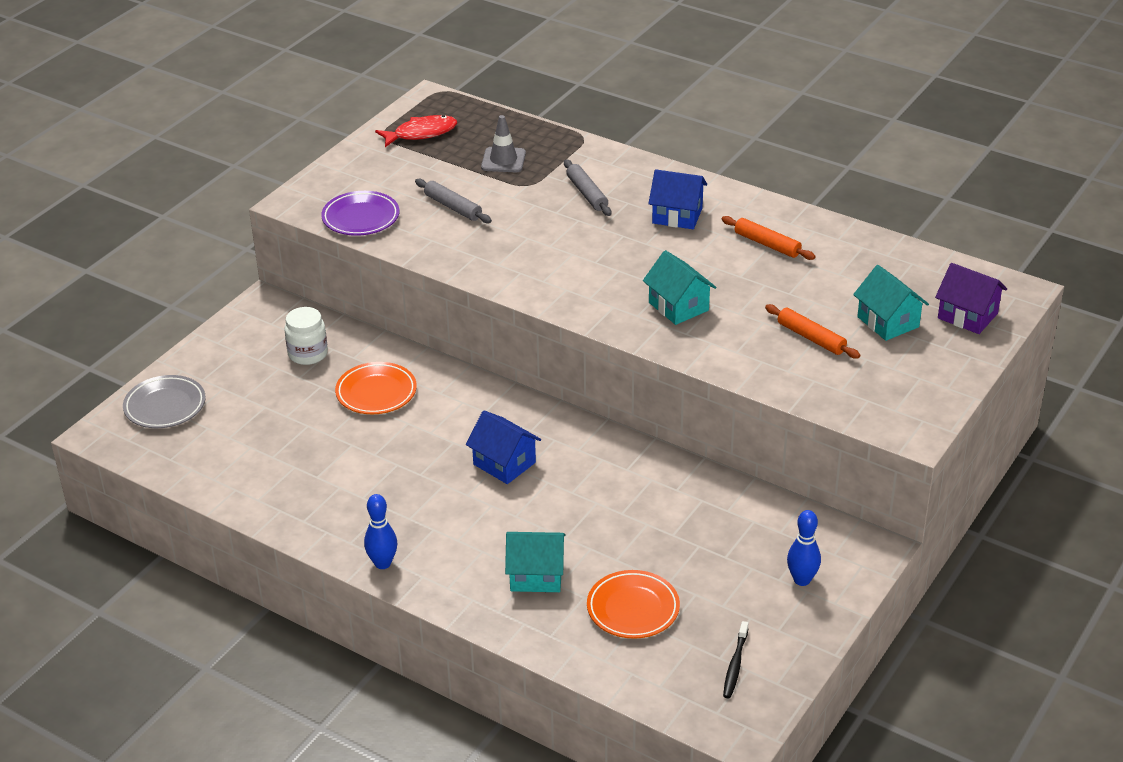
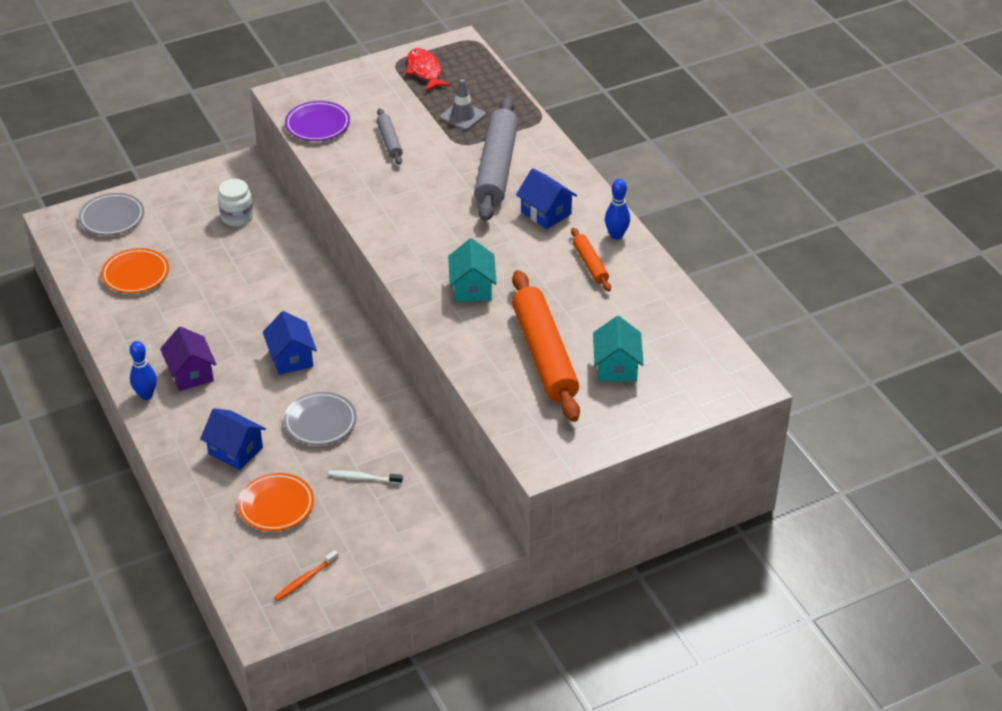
camera: 30 degrees right, 5 degrees up
orange plate [335,362,417,414] -> orange plate moved to [101,248,169,293]
red fish [375,115,457,147] -> red fish turned 120 degrees counterclockwise [406,48,451,92]
turquoise house [505,532,566,592] -> blue house [200,408,266,470]
grey rolling pin [564,160,611,216] -> grey rolling pin [474,96,518,221], size x2.08
black toothbrush [723,621,748,698] -> orange toothbrush [274,550,338,601]
orange rolling pin [765,304,860,359] -> orange rolling pin [512,270,580,422], size x2.08
blue bowling pin [787,510,821,586] -> blue bowling pin moved to [605,179,630,240]
purple house [935,263,1007,334] -> purple house moved to [160,327,217,391]
none -> grey plate [284,392,357,445]
none -> white toothbrush [328,470,403,484]

